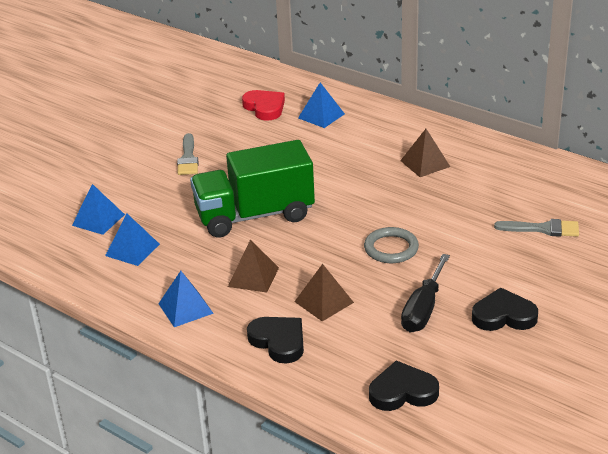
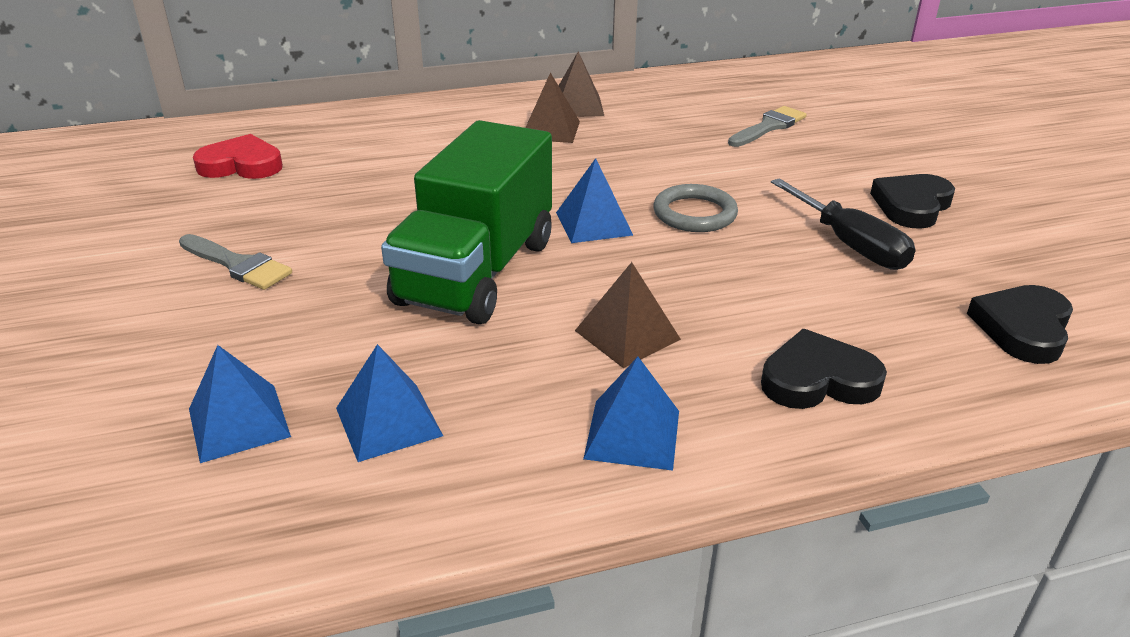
camera: 55 degrees left, 0 degrees up
brown pyramid [294,264,354,321] -> brown pyramid moved to [559,52,604,117]
blue pyramid [298,82,345,128] -> blue pyramid moved to [556,158,633,243]

